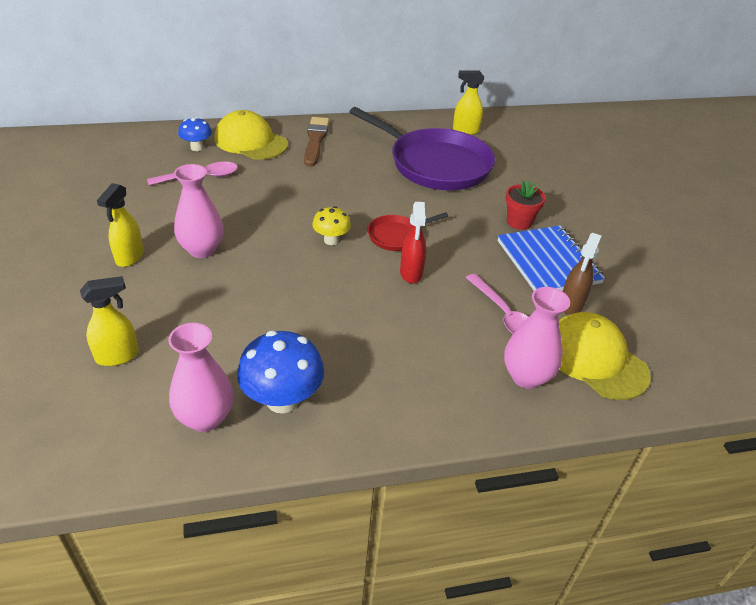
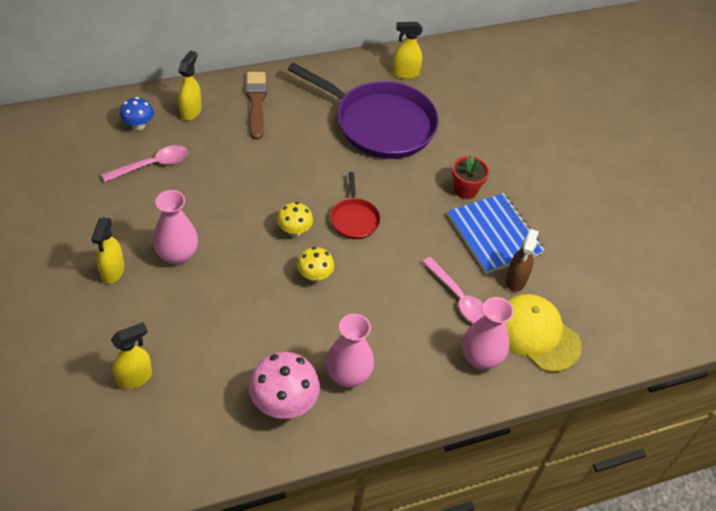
camera: 10 degrees left, 10 degrees up
pink vase [168,323,234,432] -> pink vase moved to [326,314,374,387]
yellow cap [214,110,288,160] -> yellow spray bottle [178,50,202,121]
blue mushroom [237,331,324,413] -> pink mushroom [249,352,320,419]
red pan [368,212,448,251] -> red pan turned 60 degrees counterclockwise [330,172,381,239]
red spray bottle [400,202,426,284] -> none
none -> yellow mushroom [297,247,334,282]

